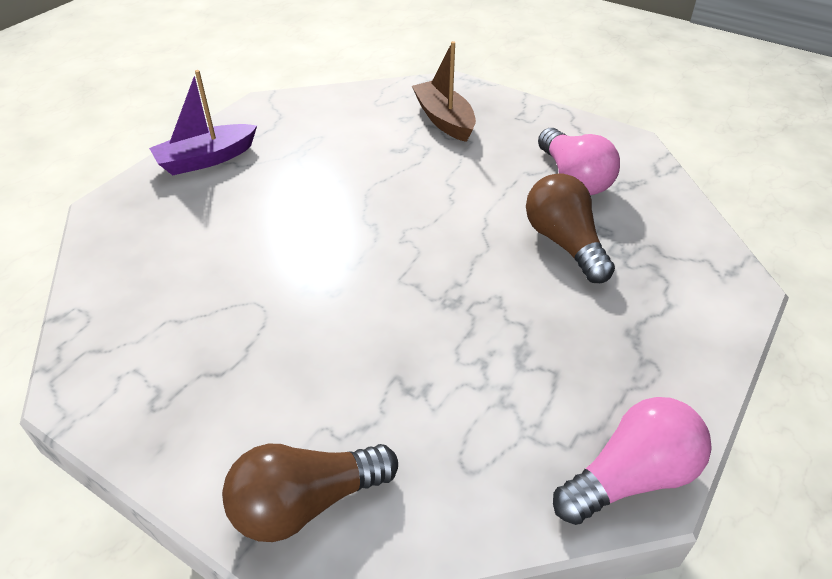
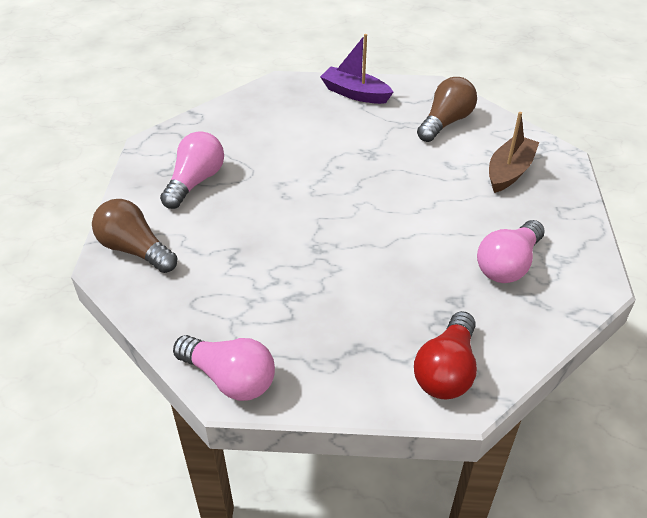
camera: 60 degrees right, 0 degrees up
brown light bulb [526,173,615,283] -> brown light bulb moved to [417,77,477,142]
none -> pink light bulb [160,131,224,209]
none -> red light bulb [414,311,477,399]

